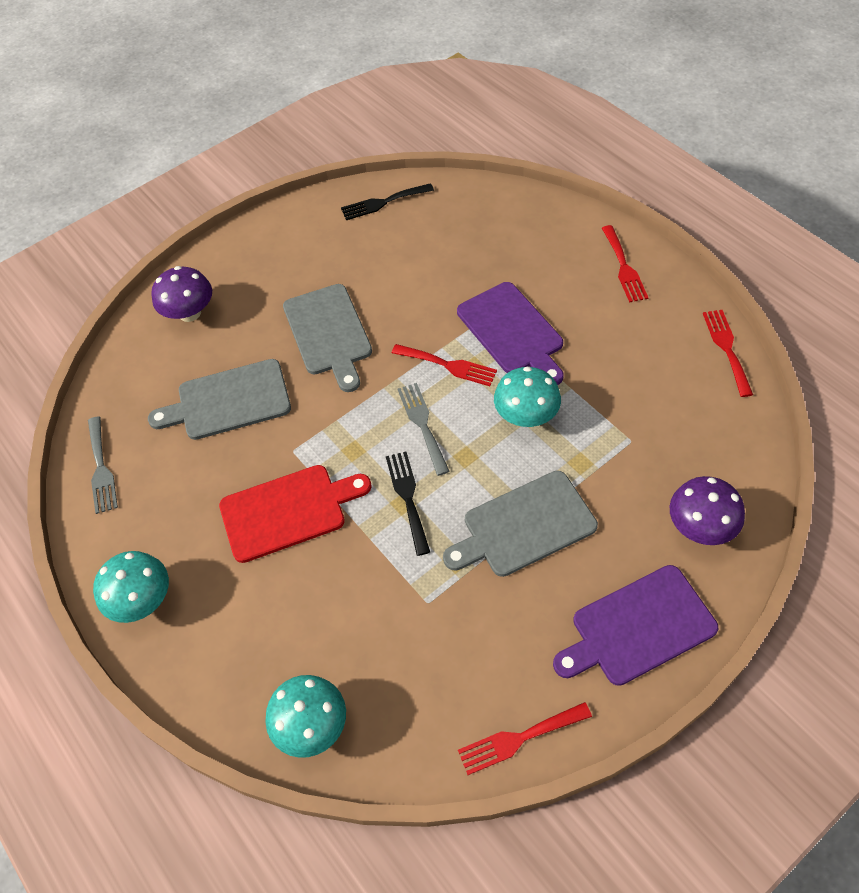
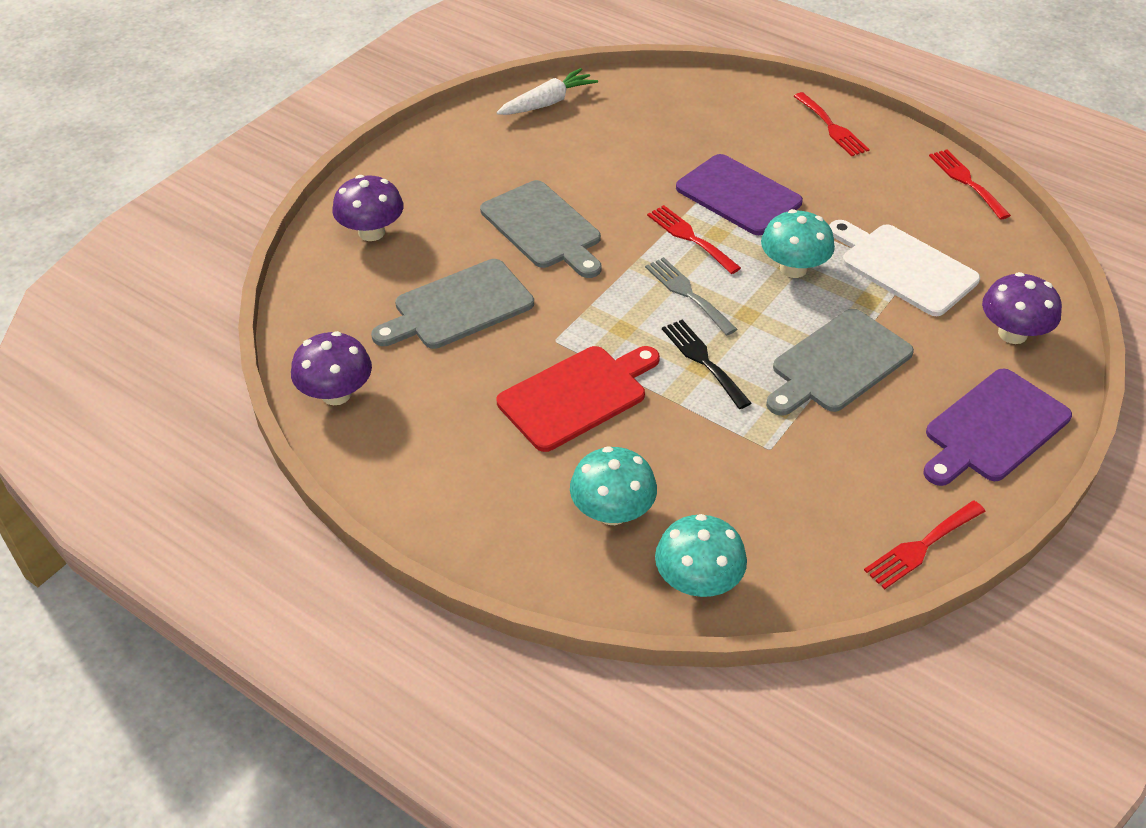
camera: 20 degrees left, 10 degrees down
grey fork [88,416,118,514] -> purple mushroom [291,331,372,405]
turquoise mushroom [93,551,169,623] -> turquoise mushroom moved to [570,446,657,525]
black fork [341,183,434,220] -> white carrot [496,68,598,115]
red fork [392,344,497,386] -> red fork turned 135 degrees counterclockwise [647,205,741,274]
none -> white cutting board [829,220,980,316]

